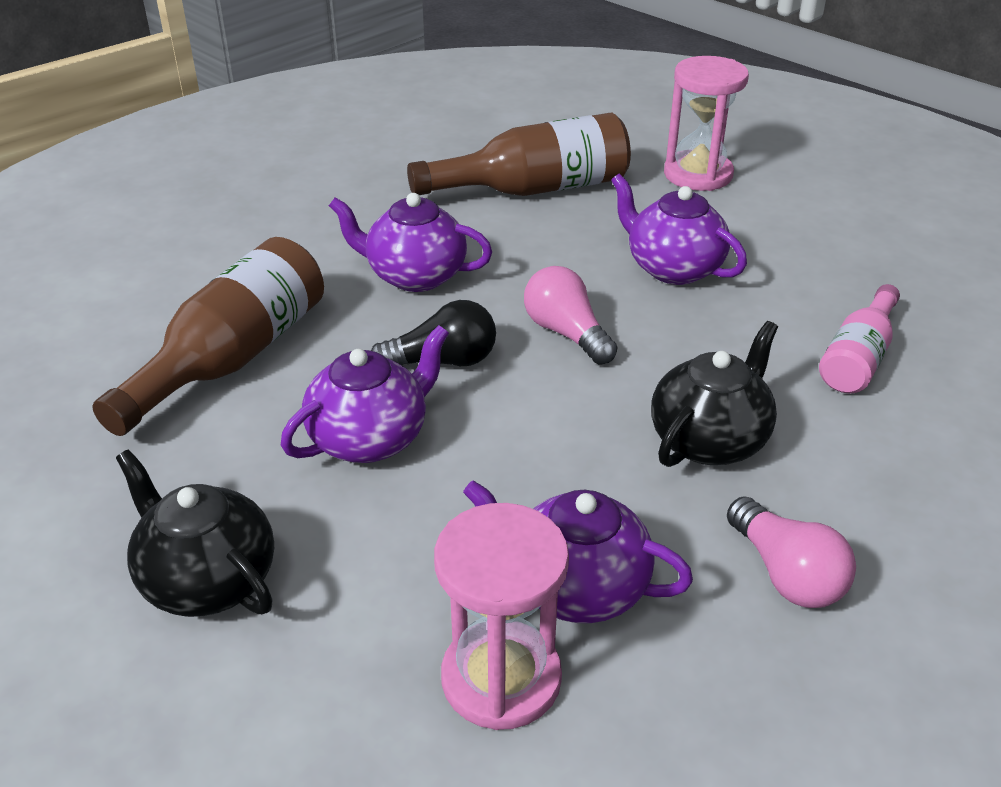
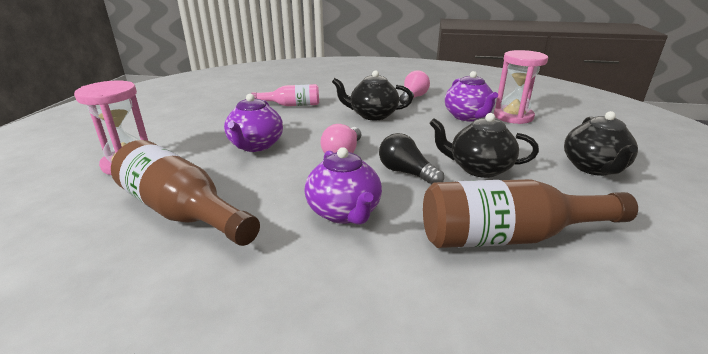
camera: 125 degrees left, 10 degrees down
purple teapot [281,325,449,463] -> black teapot [429,113,539,178]

